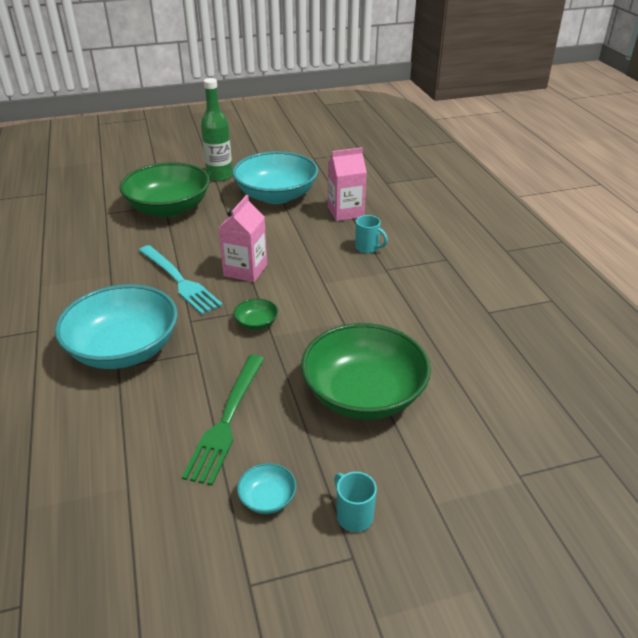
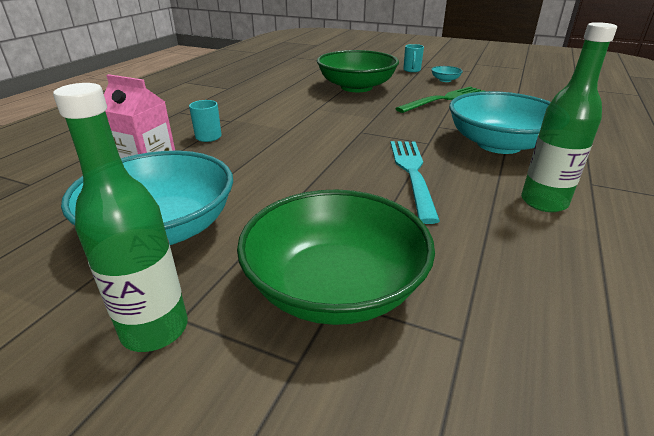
camera: 140 degrees left, 5 degrees down
pink carton [218,195,267,282] -> none
green bowl [234,299,278,330] -> none
none -> green bottle [521,22,617,212]

